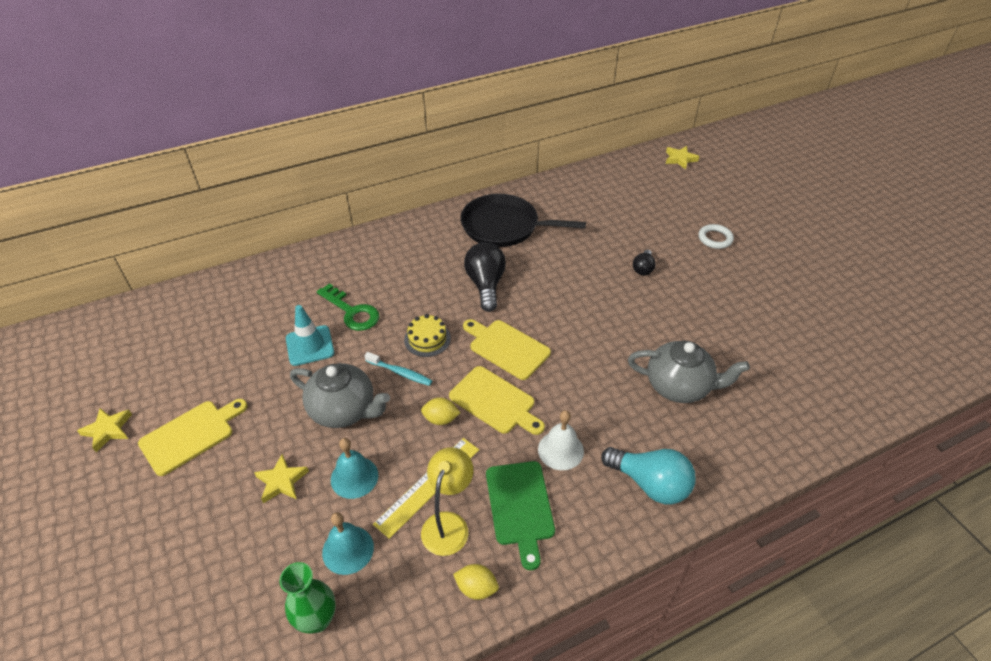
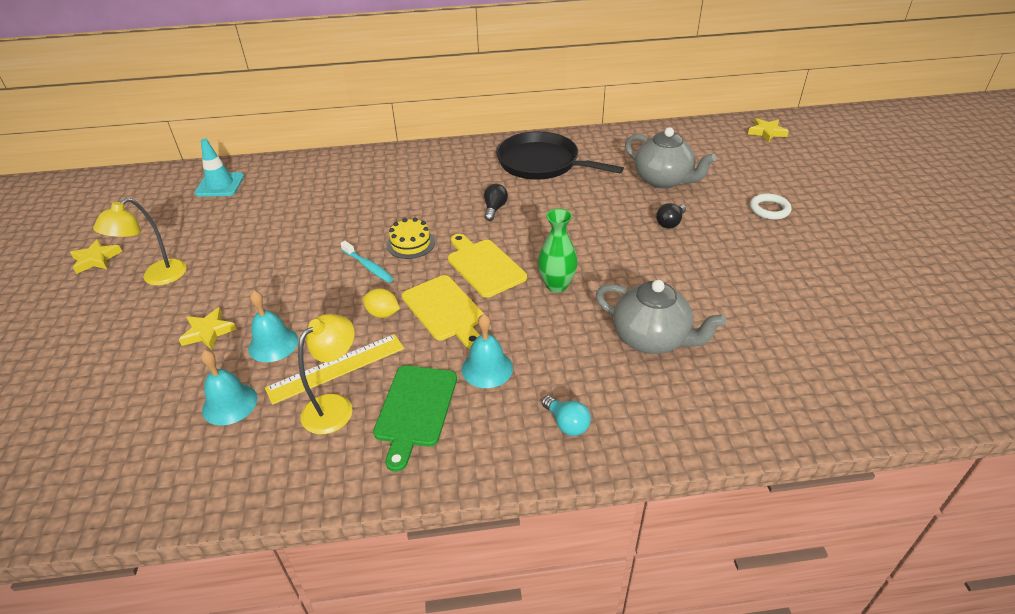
camera: 20 degrees right, 5 degrees down
yellow cutting board [138,399,248,476] -> yellow lamp [93,198,187,286]
green vase [279,562,336,633] -> green vase moved to [538,209,578,292]
turquoise traffic cone [286,305,334,366] -> turquoise traffic cone moved to [195,138,244,197]
grey teapot [290,363,390,428] -> grey teapot moved to [625,127,717,189]
green key [317,283,379,331] -> none
yellow lemon [453,564,499,600] -> none
black light bulb [464,242,506,312] -> black light bulb [484,184,508,221], size x0.55
white bell [538,410,584,470] -> turquoise bell [462,314,513,388]
turquoise light bulb [601,447,696,505] -> turquoise light bulb [542,396,591,436], size x0.55

